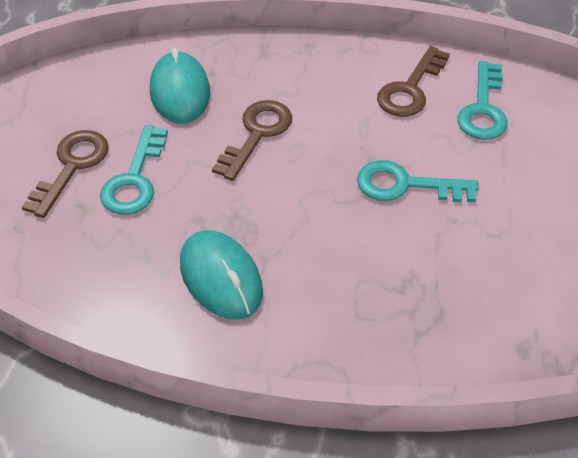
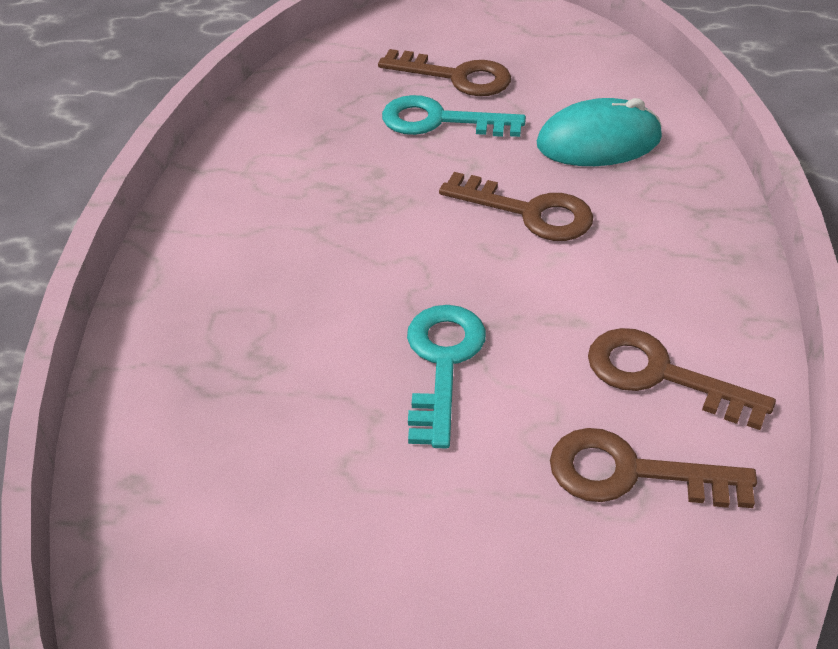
camera: 90 degrees right, 5 degrees down
turquoise mouse [180,230,263,320] -> none
turquoise key [457,61,508,140] -> brown key [550,428,757,508]

